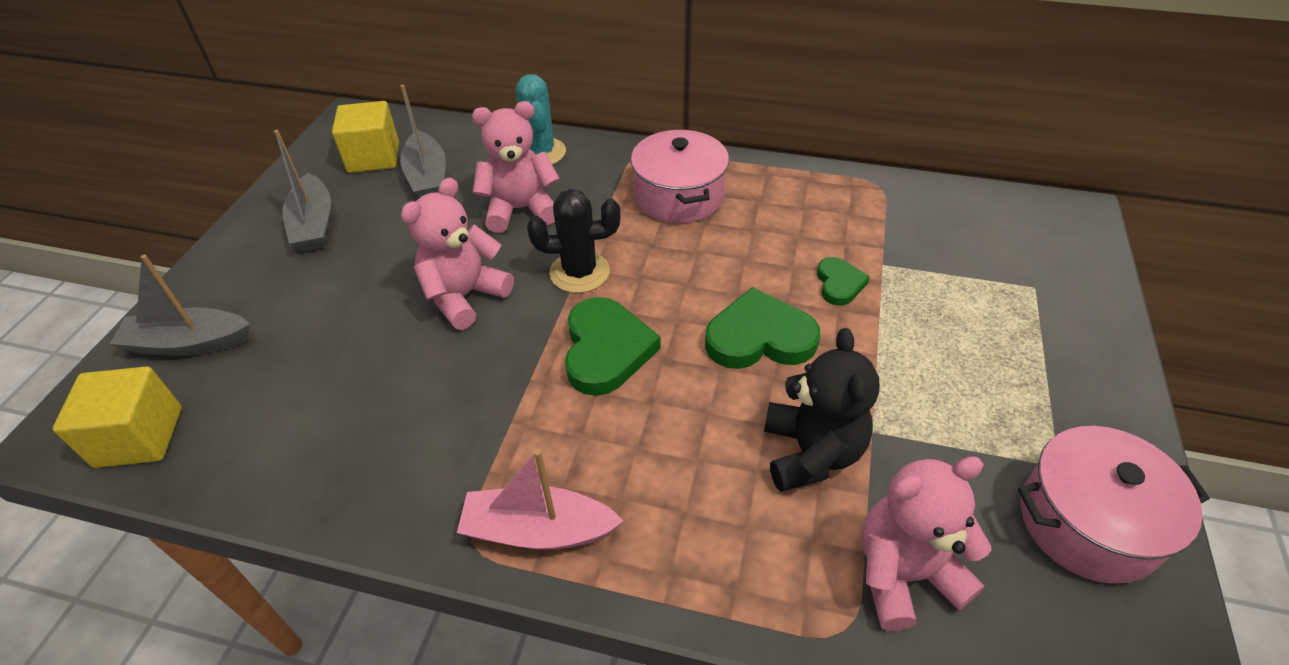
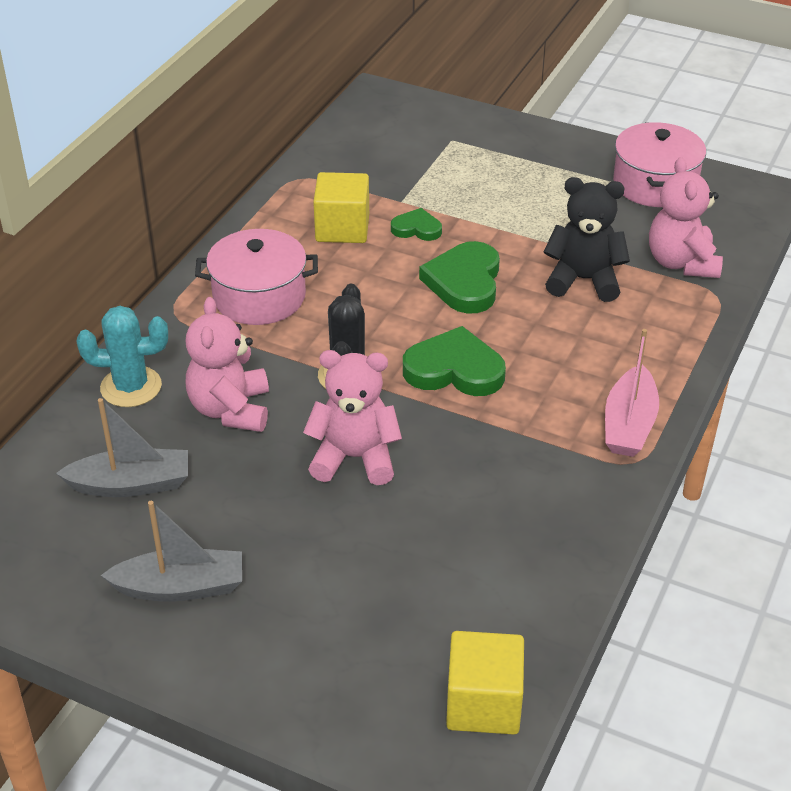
camera: 80 degrees left, 5 degrees down
grey boat [110,255,250,356] -> none
yellow cube [332,101,399,173] -> yellow cube moved to [313,172,369,243]
pink teddy bear [401,177,514,330] -> pink teddy bear turned 135 degrees clockwise [303,350,402,485]

